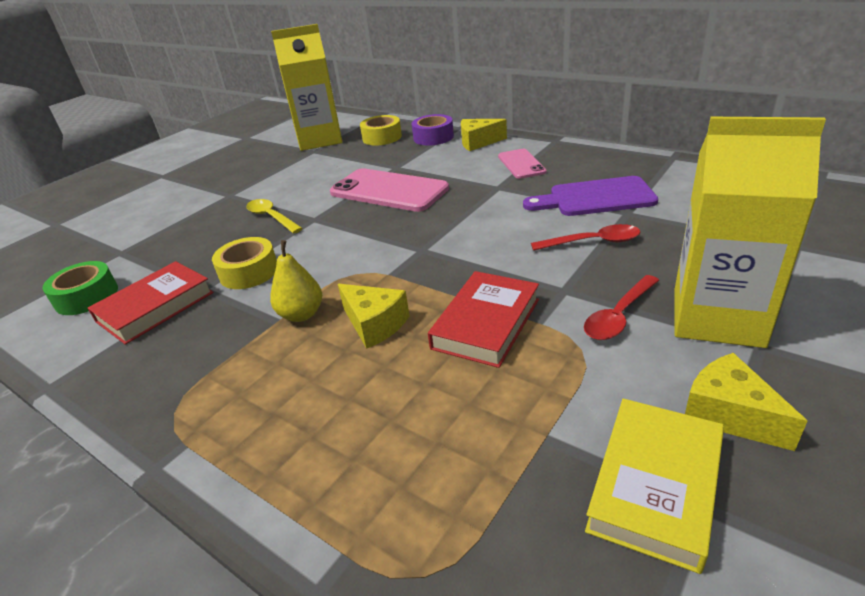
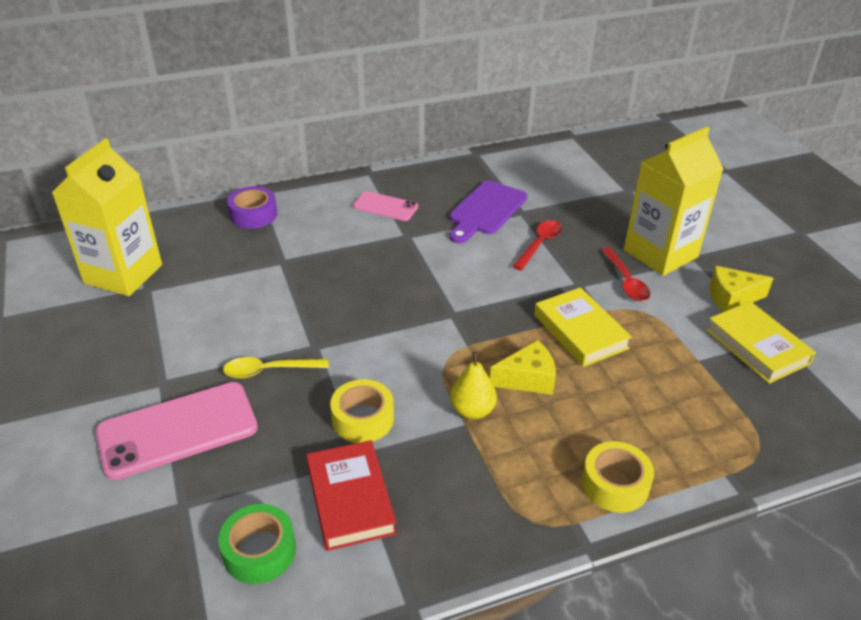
camera: 60 degrees left, 5 degrees up
pink phone [330,168,449,212] -> pink phone moved to [95,382,258,480]
yellow tape [360,115,402,145] -> yellow tape moved to [582,441,654,513]
red book [428,271,539,368] -> yellow book [534,287,632,367]
yellow cheese [461,119,507,151] -> none

